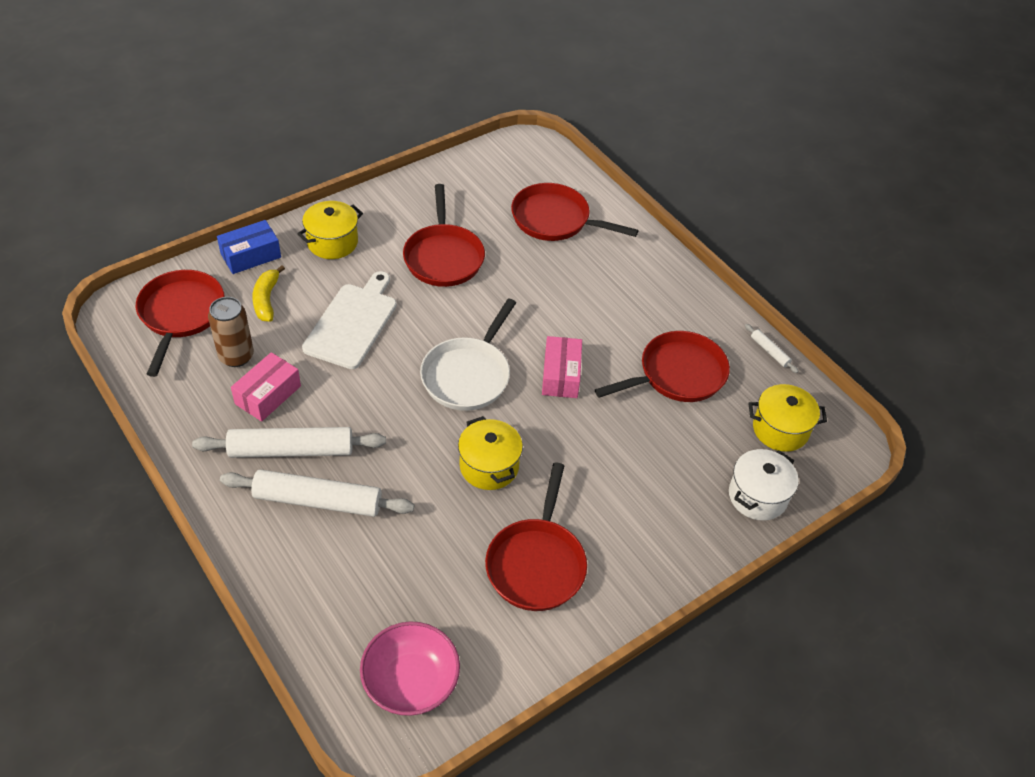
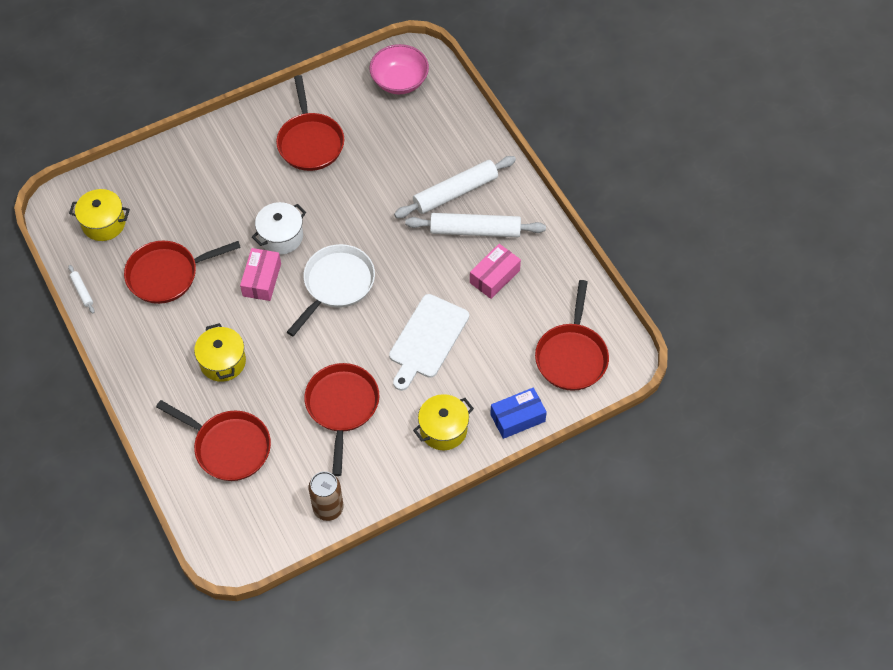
camera: 170 degrees left, 10 degrees up
brown can [208,297,254,367] -> brown can moved to [308,471,343,521]
white rolling pin [220,469,414,517] -> white rolling pin turned 45 degrees counterclockwise [394,156,516,218]
yellow banana [252,265,285,322] -> none
yellow pot [458,416,523,490] -> yellow pot moved to [194,323,246,382]
red pan [485,463,587,611] -> red pan turned 150 degrees clockwise [276,75,344,171]
white pot [729,449,799,521] -> white pot moved to [252,202,306,255]

